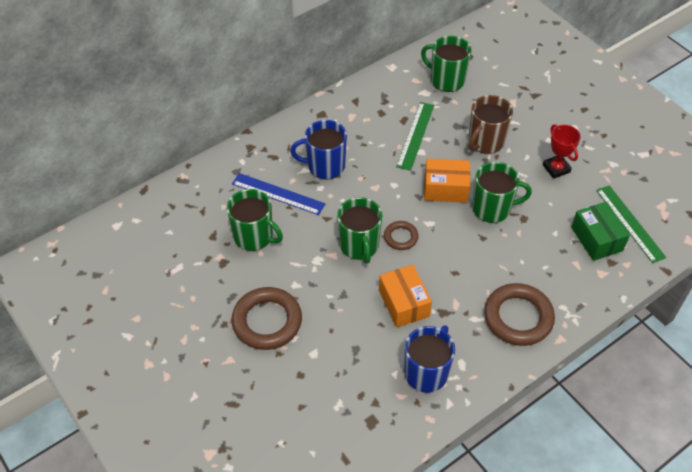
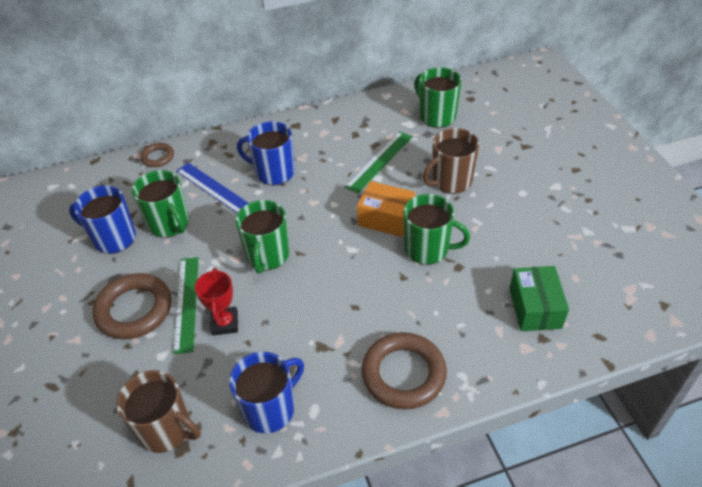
camera: 20 degrees right, 5 degrees down
orange box [379,265,432,328] -> none
brown ring [384,221,418,250] -> brown ring moved to [140,143,174,167]
red trophy [543,124,581,179] -> red trophy moved to [195,268,238,336]
green ruler [596,185,666,263] -> green ruler moved to [173,257,199,354]
none -> blue mug [69,185,136,254]
none -> brown mug [116,370,201,453]

